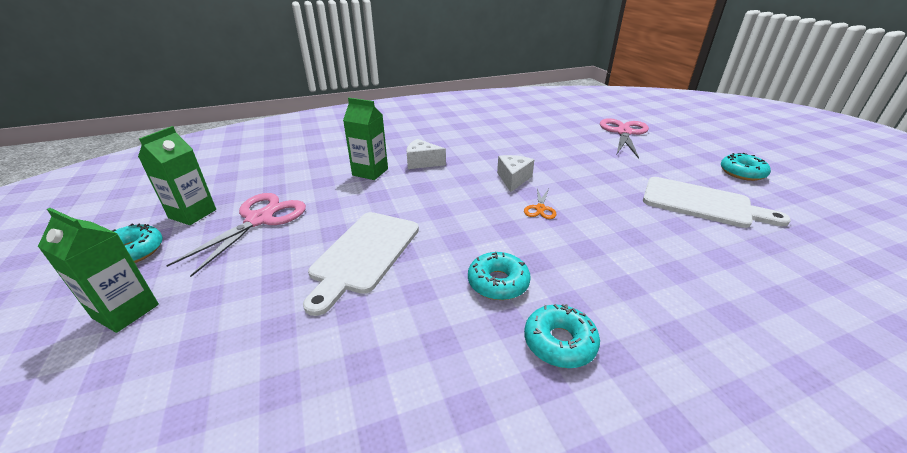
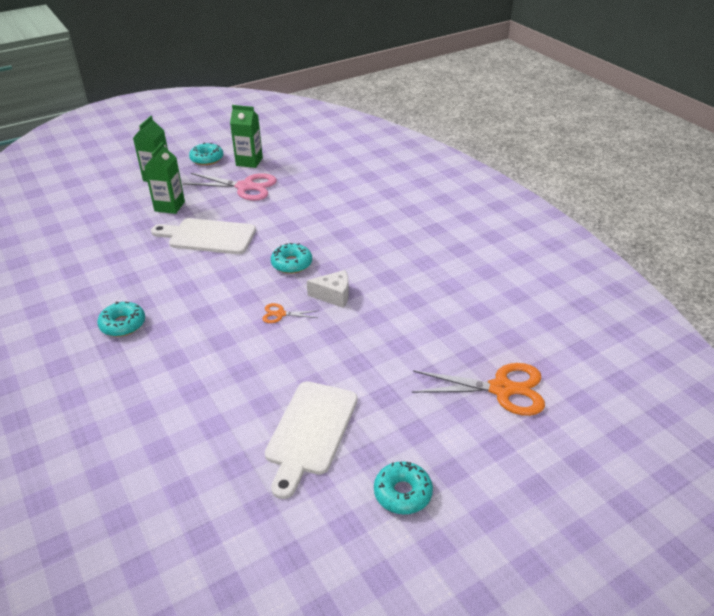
camera: 80 degrees right, 5 degrees up
green carton [343,98,388,180] -> green carton moved to [144,142,185,214]
white cheese [406,139,446,169] -> none
turquoise donut [468,252,531,300] -> turquoise donut moved to [271,243,312,274]
pink scissors [600,118,649,159] -> orange scissors [412,363,545,416]

